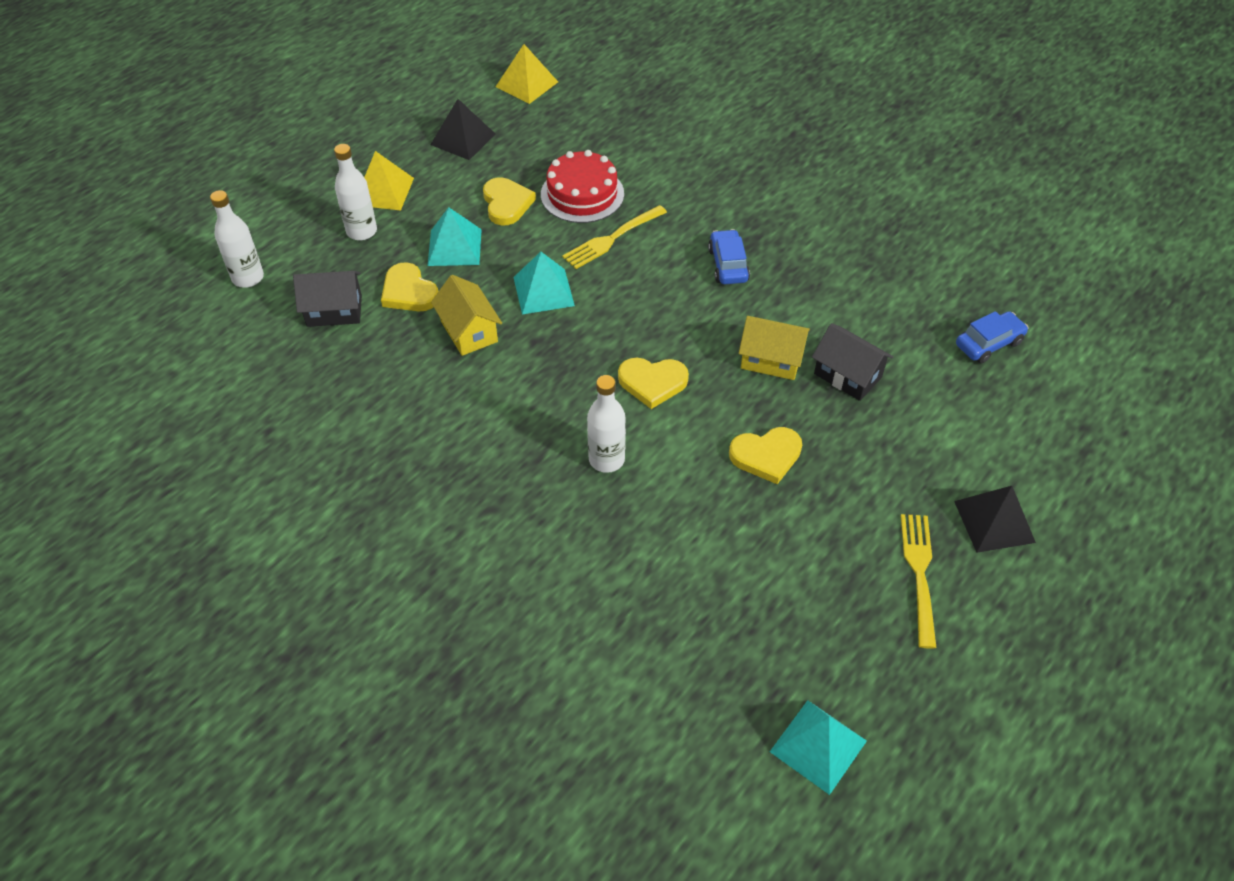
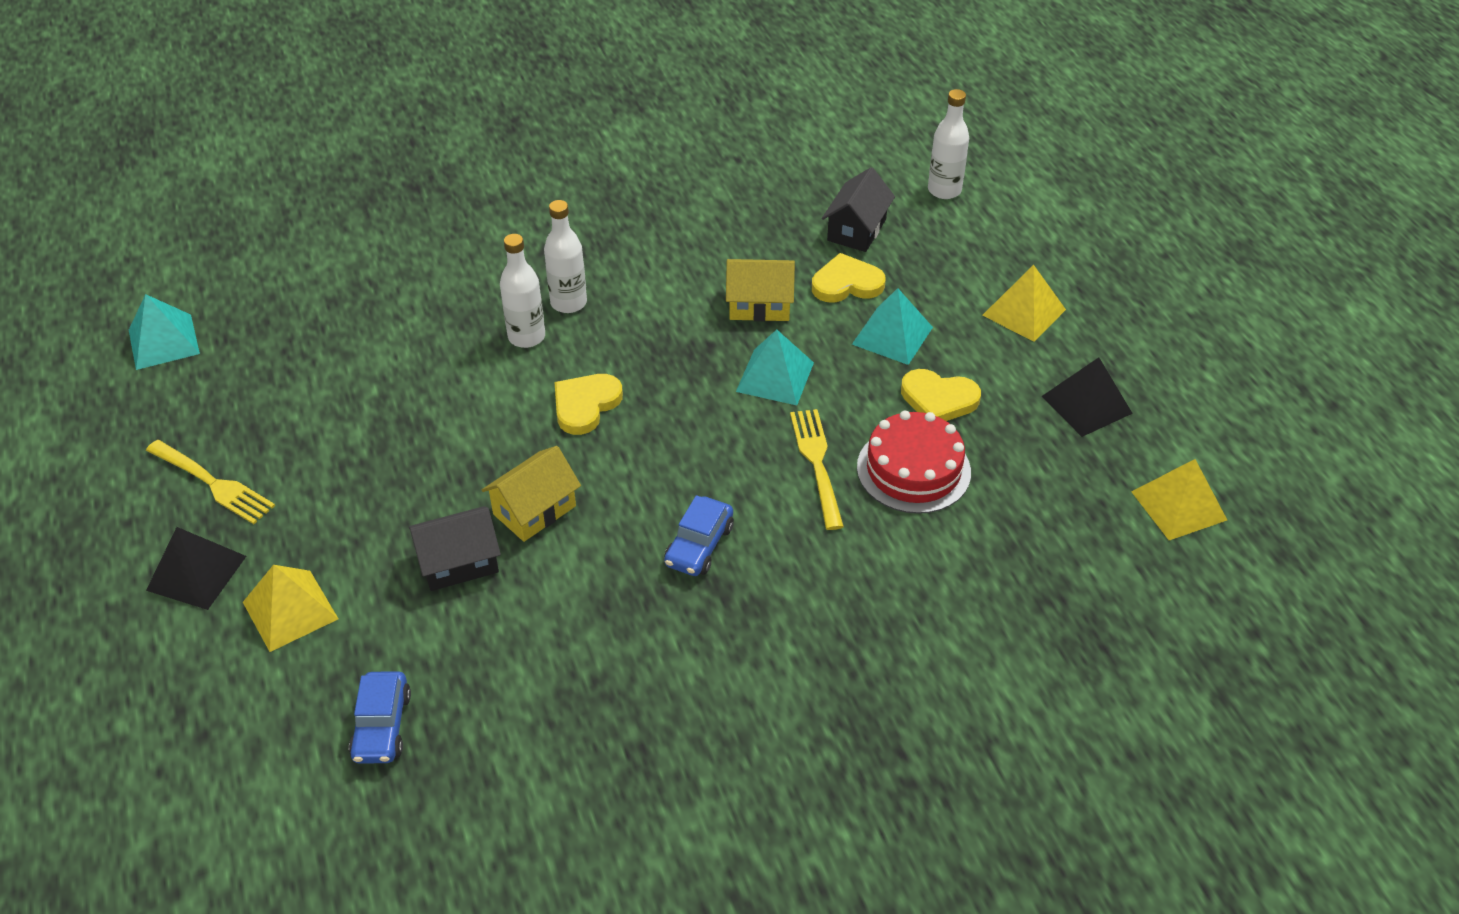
camera: 120 degrees right, 5 degrees down
white bottle [334,144,377,240] -> white bottle moved to [544,200,587,313]
blue car [708,229,750,284] -> blue car turned 90 degrees clockwise [664,495,734,576]
yellow heart [729,427,802,484] -> none
none -> yellow pyramid [243,565,338,652]

